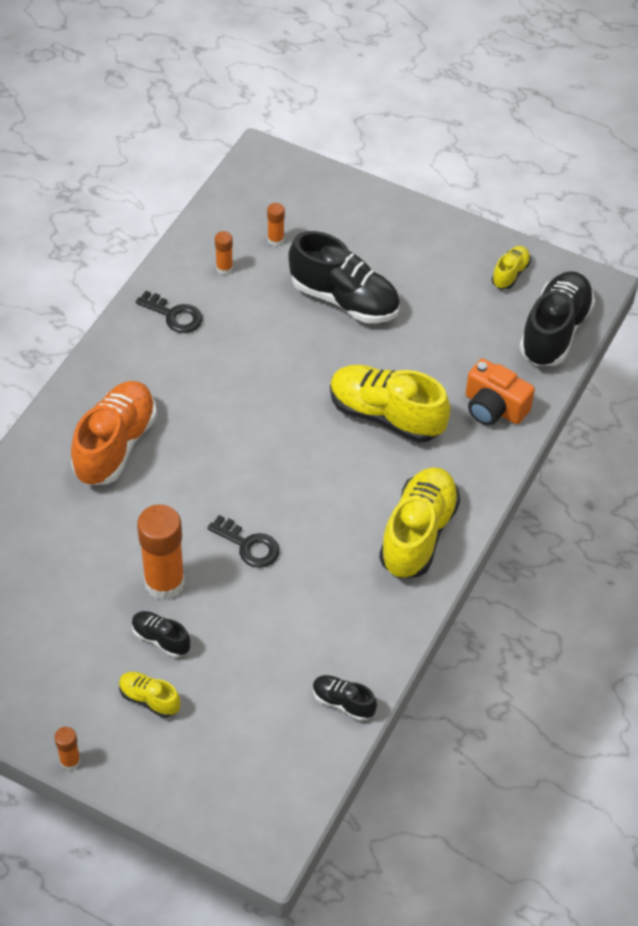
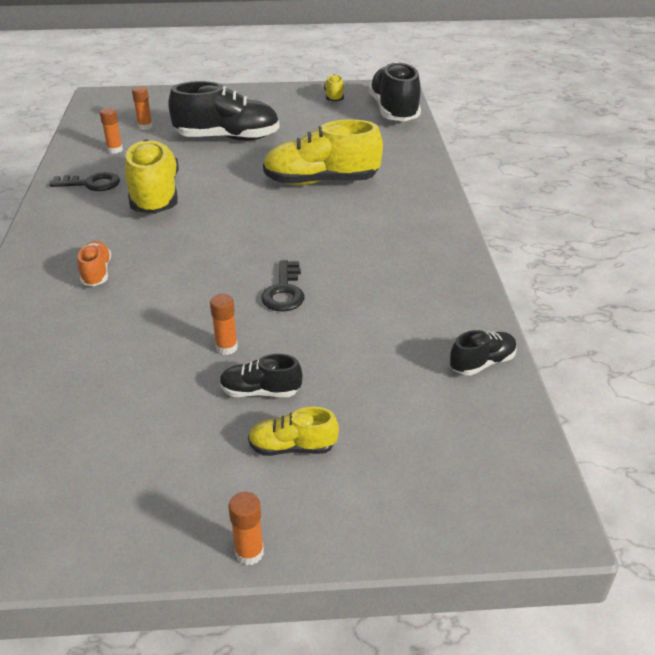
camera: 30 degrees left, 15 degrees down
orange shoe [71,381,157,485] -> orange shoe [78,241,111,286], size x0.49
orange glue stick [137,504,185,600] -> orange glue stick [210,294,238,355], size x0.47
black key [207,515,279,568] -> black key turned 90 degrees clockwise [261,260,304,312]
black shoe [313,675,377,721] -> black shoe turned 150 degrees clockwise [450,330,517,376]
yellow shoe [379,467,460,578] -> yellow shoe moved to [125,139,179,214]
orange camera [466,359,535,426] -> none

